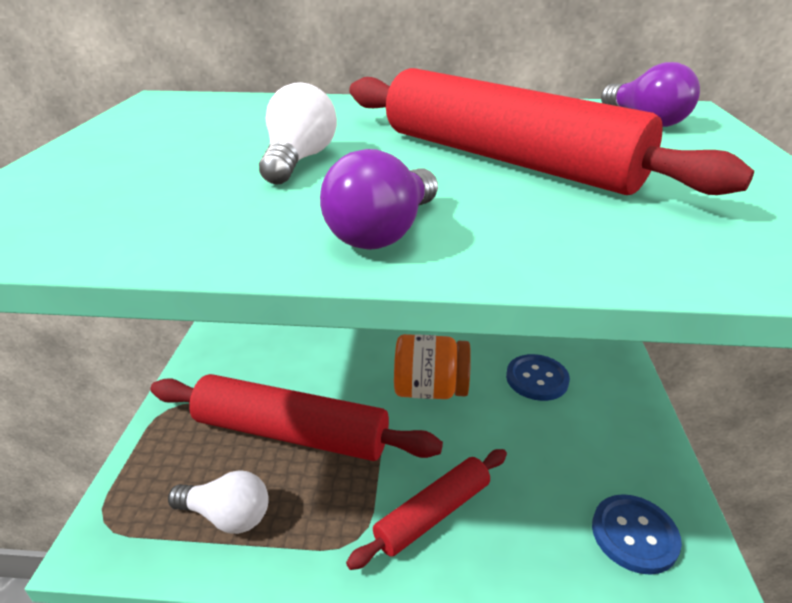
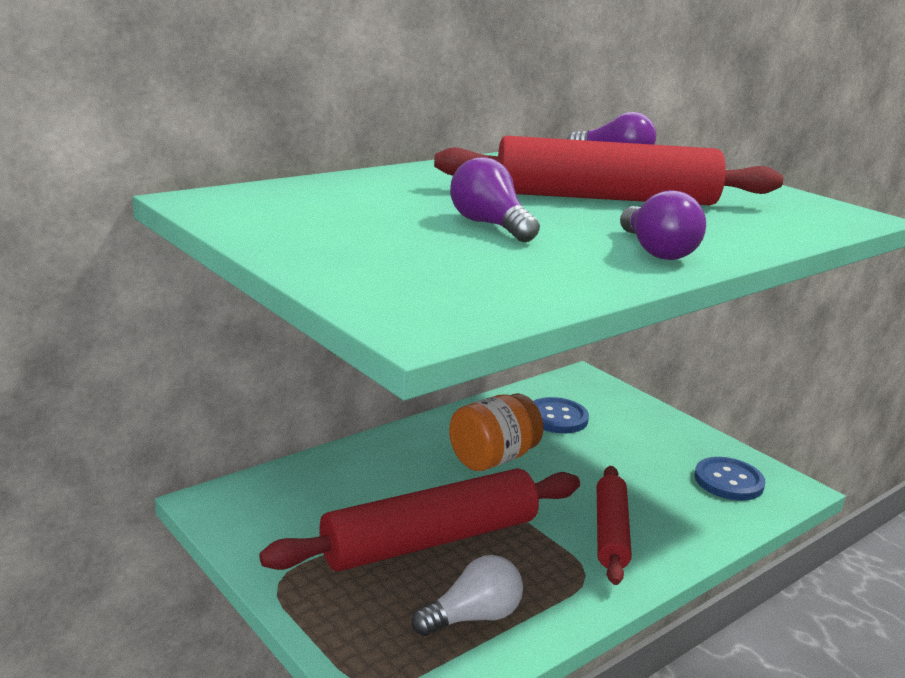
camera: 45 degrees left, 10 degrees down
white light bulb [259,82,337,185] -> purple light bulb [450,157,540,242]

